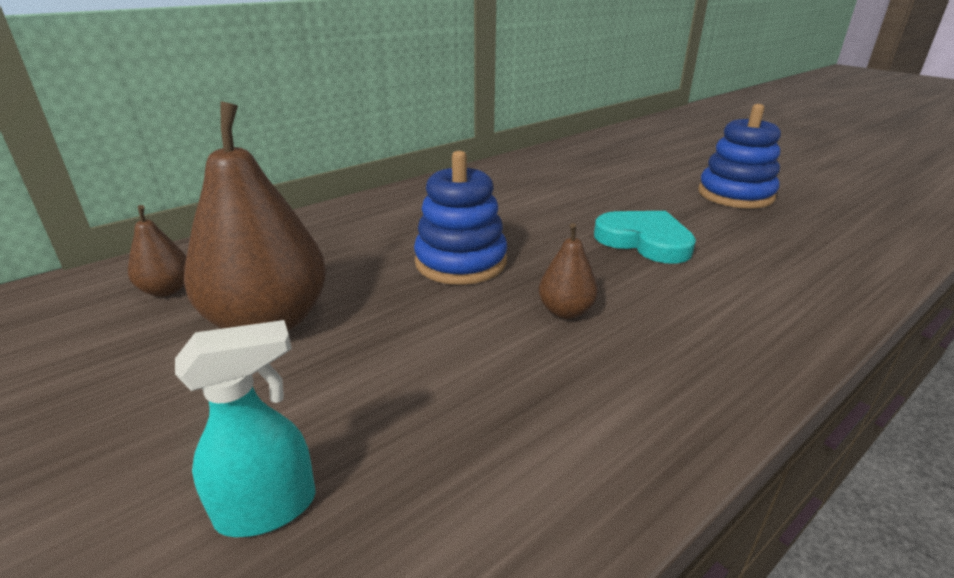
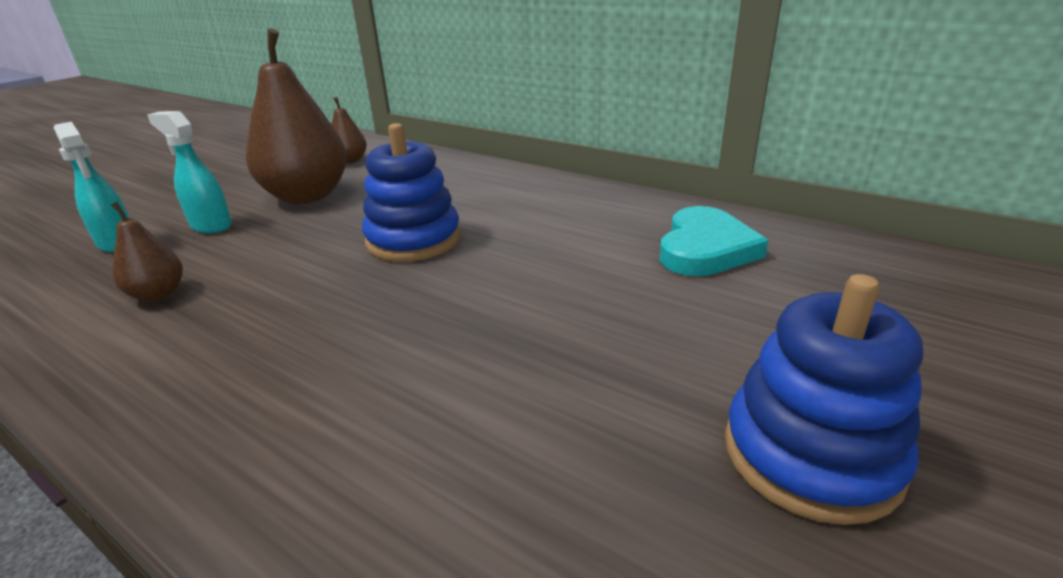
camera: 75 degrees right, 0 degrees up
brown pear [539,223,598,319] -> brown pear moved to [111,202,183,301]
turquoise heart [594,211,696,264] -> turquoise heart moved to [660,206,768,276]
none -> turquoise spray bottle [147,111,232,233]

